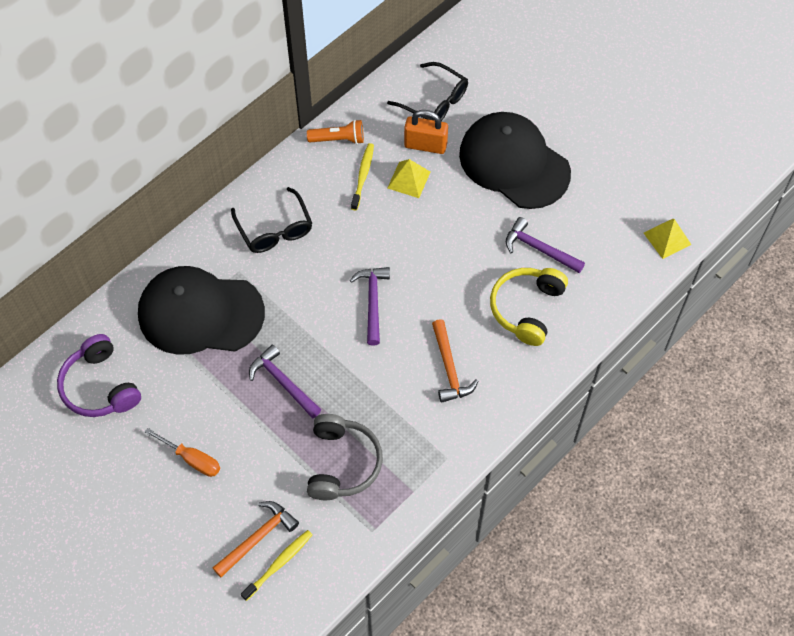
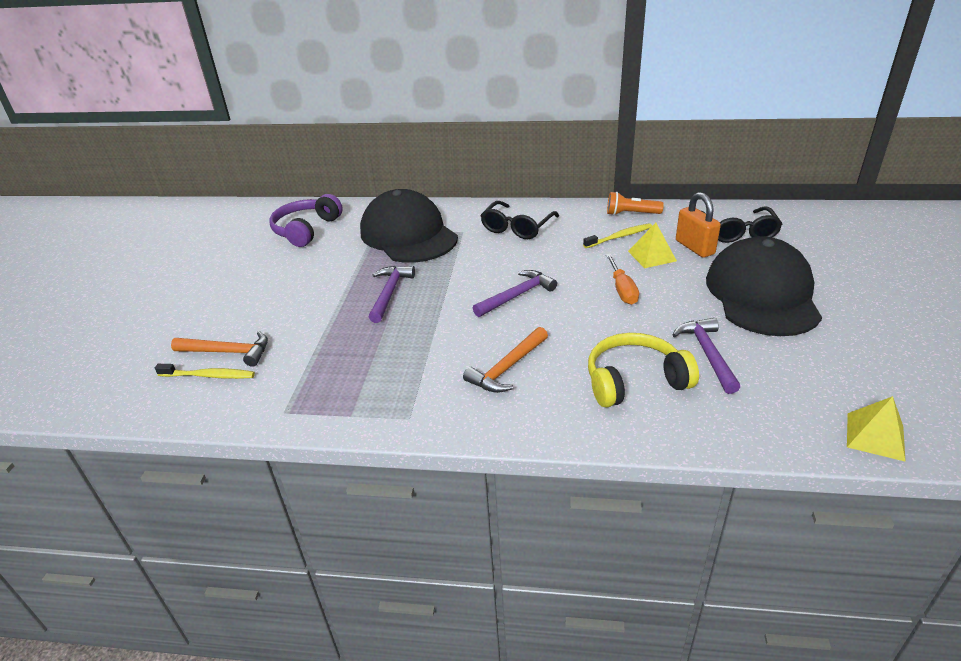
camera: 55 degrees right, 25 degrees down
orange screwdriver [145,428,220,477] -> orange screwdriver moved to [606,254,639,305]
orange flashlight [307,120,364,144] -> orange flashlight turned 135 degrees clockwise [607,192,664,216]
grey headphones [307,414,383,500] -> none

